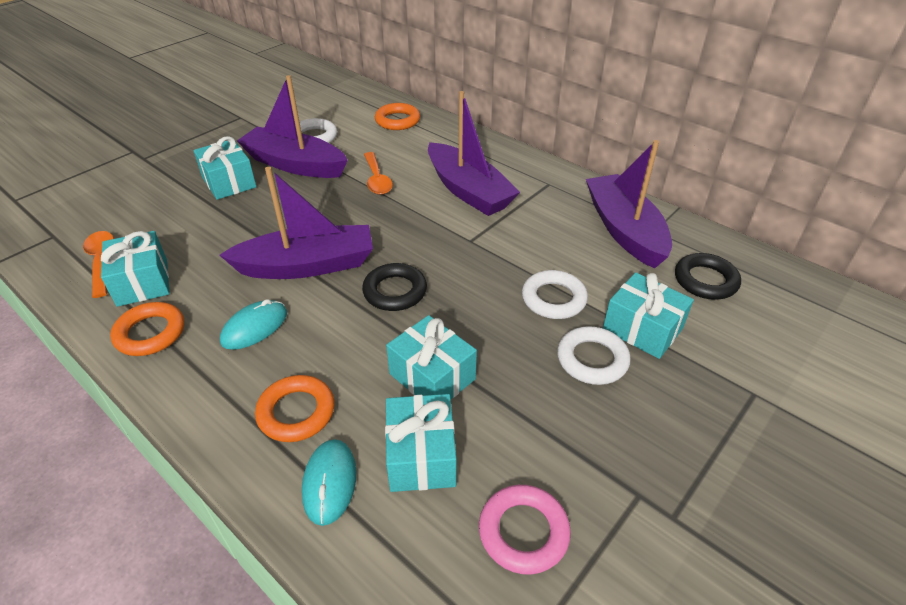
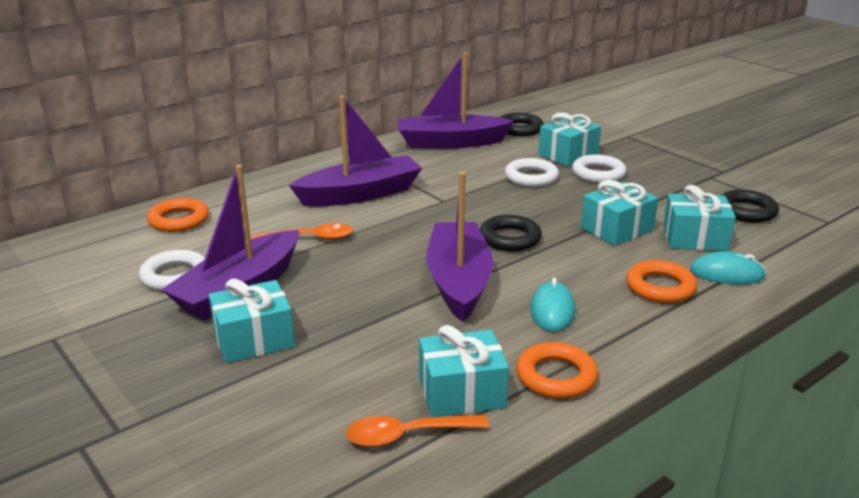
camera: 80 degrees left, 15 degrees down
turquoise mouse [220,299,287,350] -> turquoise mouse turned 45 degrees clockwise [530,278,575,332]
pink ring [479,485,571,575] -> black ring [722,190,779,223]

